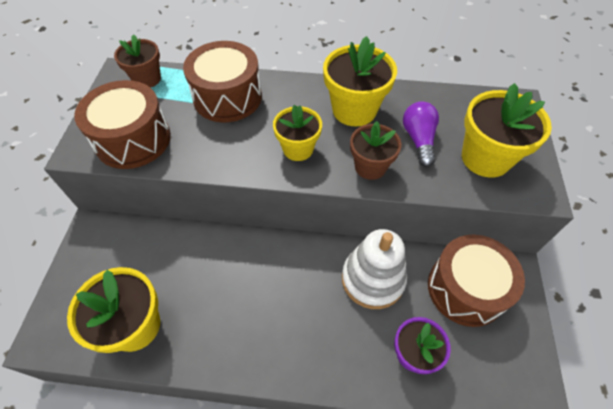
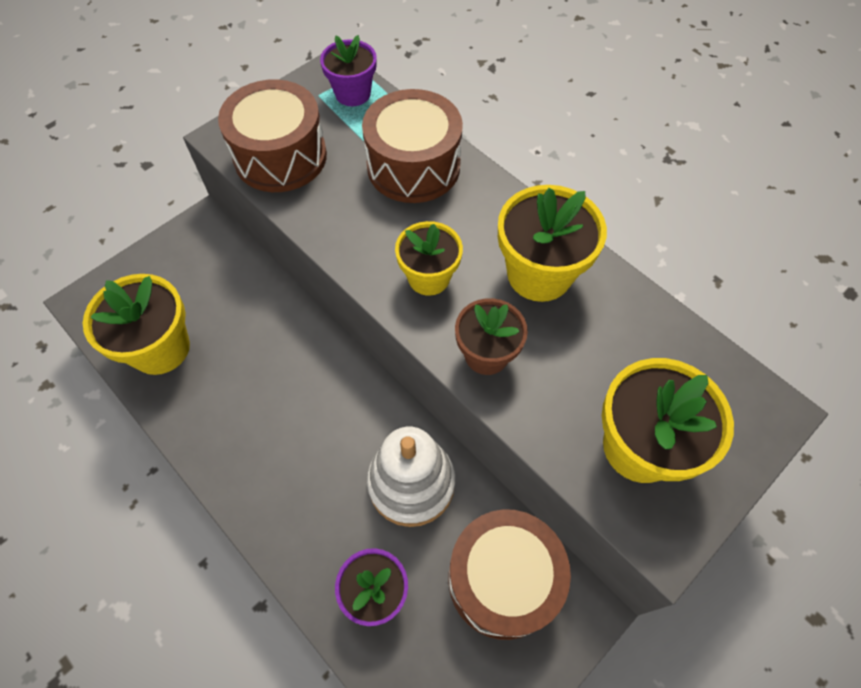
camera: 40 degrees right, 5 degrees up
brown flower pot [114,34,161,88] -> purple flower pot [320,35,377,106]
purple light bulb [403,101,439,167] -> none

